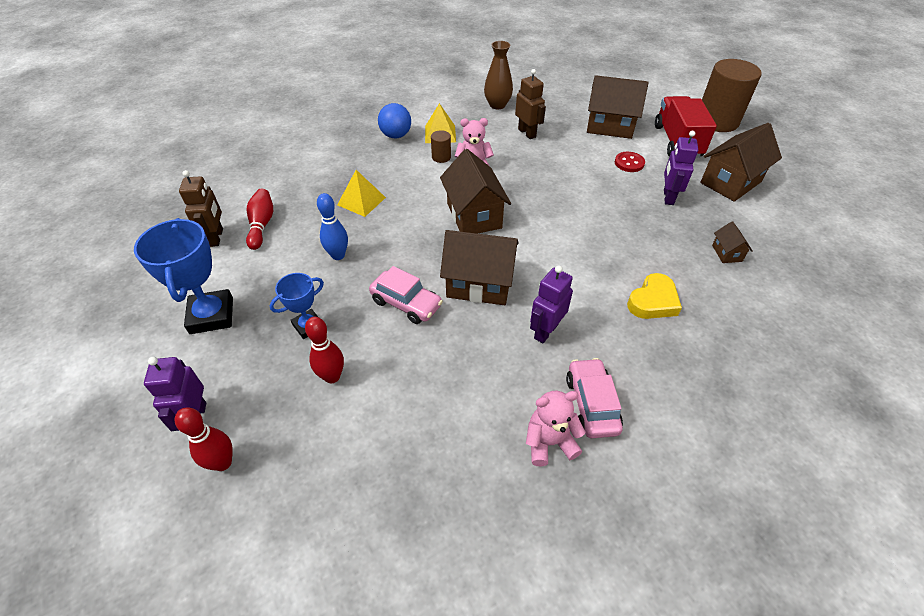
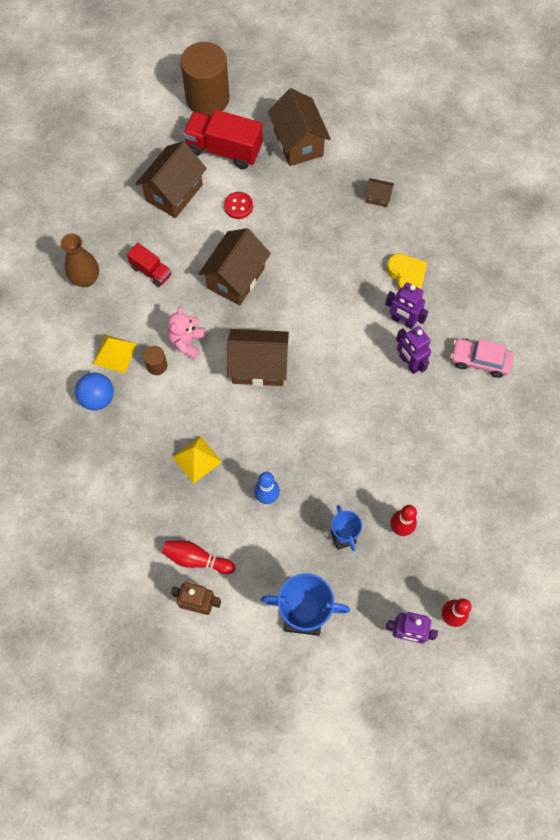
camera: 70 degrees left, 20 degrees up
pink car [369,266,443,324] -> none
brown house [440,230,518,305] -> brown house moved to [199,228,271,305]
brown robot [515,69,546,139] -> red truck [127,243,171,287]
pink teddy bear [526,391,586,467] -> none
purple robot [664,131,698,205] -> purple robot moved to [385,282,428,329]

